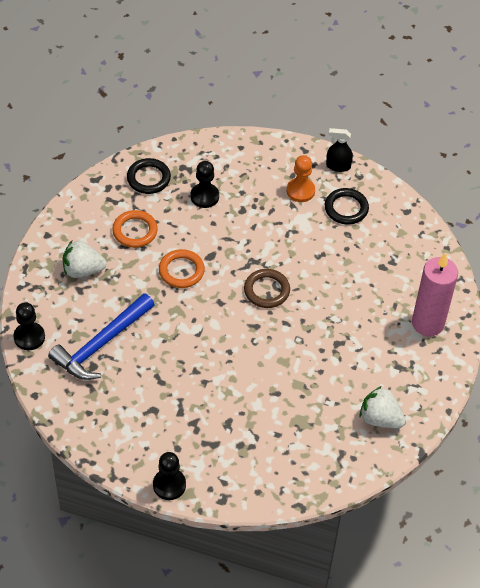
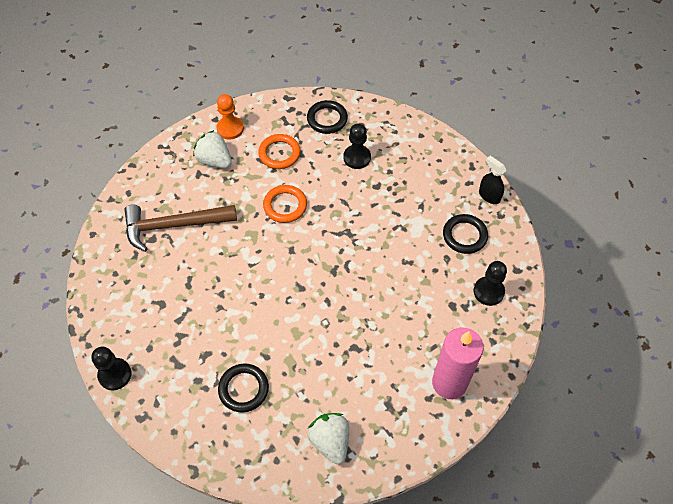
camera: 40 degrees right, 5 degrees up
black pawn [13,302,45,350] -> black pawn moved to [474,261,507,306]
blue hammer [48,293,155,380] -> brown hammer [124,205,237,252]
brown ring [244,269,290,308] -> none
orange pawn [287,155,315,202] -> orange pawn moved to [216,94,244,140]
none -> black ring [218,363,269,412]

